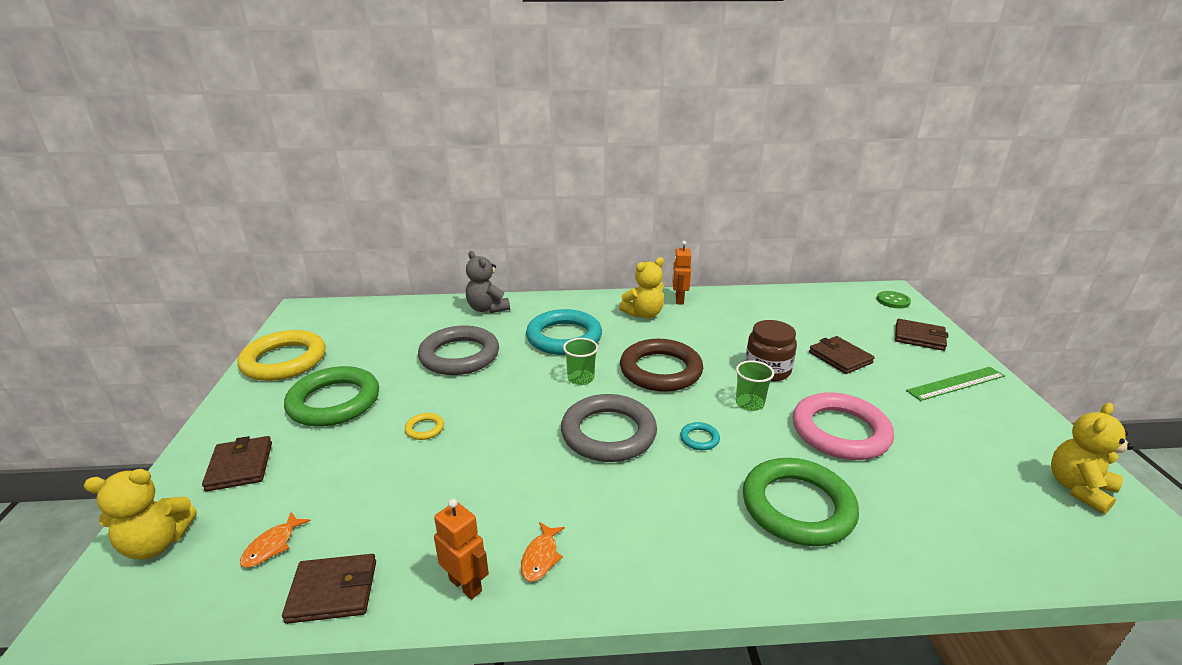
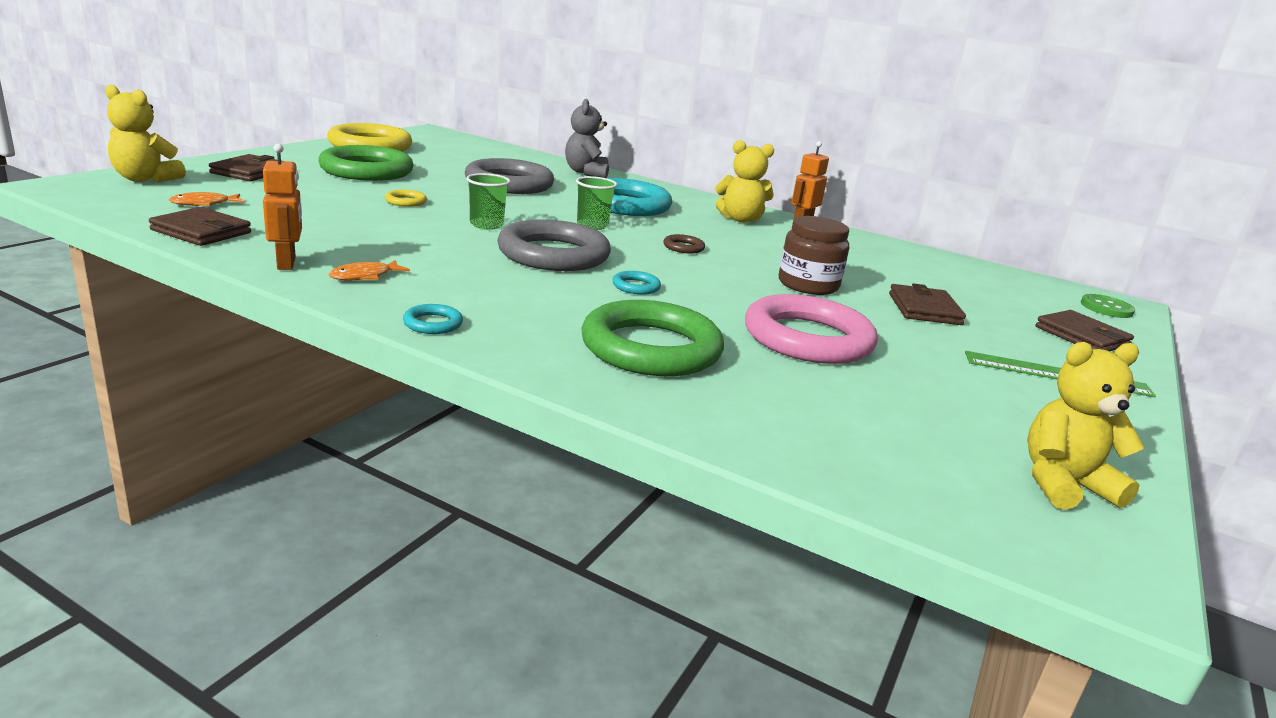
camera: 30 degrees right, 5 degrees down
brown ring [620,339,703,392] -> brown ring [663,234,705,254], size x0.41
green cup [736,360,774,411] -> green cup moved to [466,173,511,230]
none -> turquoise ring [403,304,463,334]

